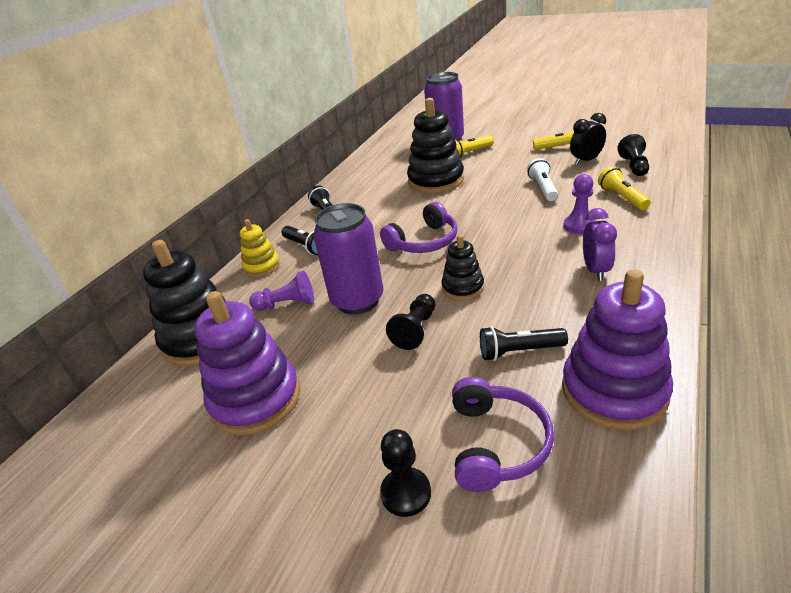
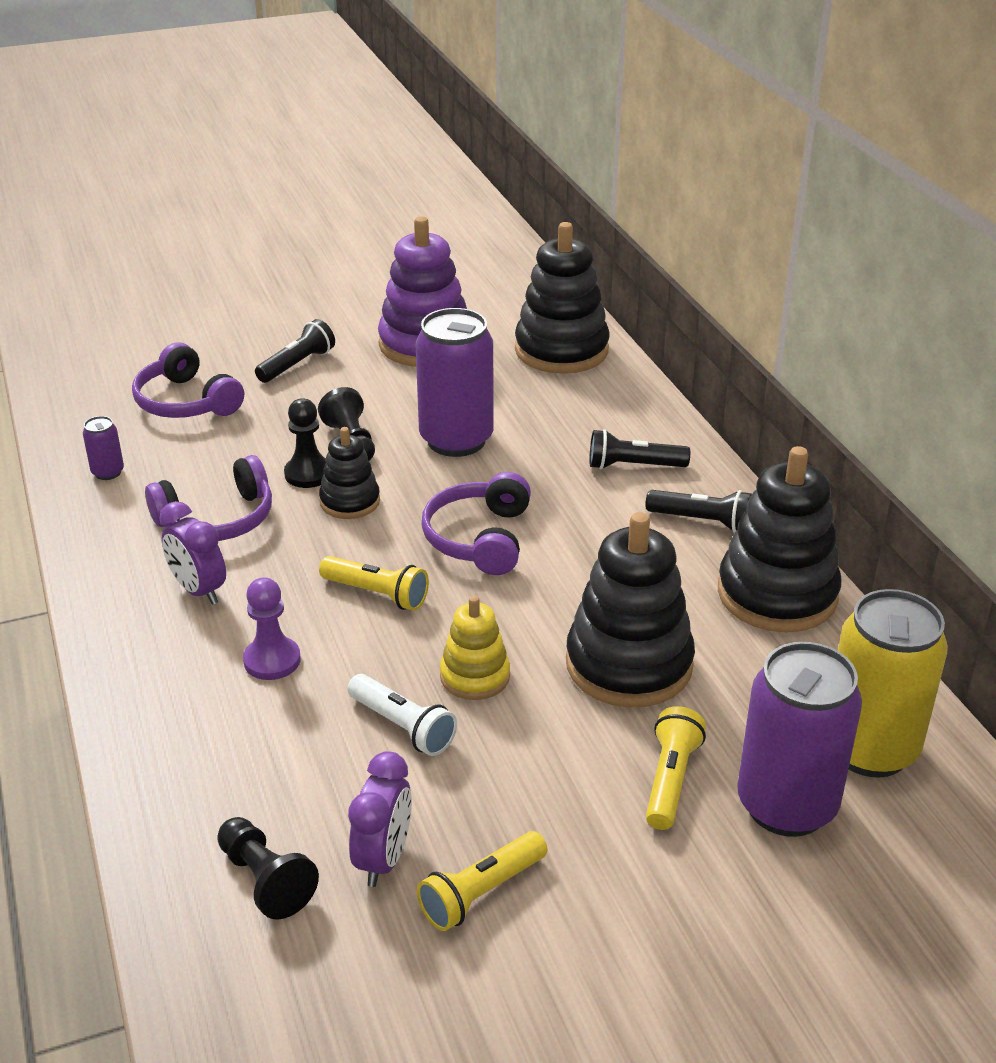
camera: 130 degrees right, 0 degrees up
yellow stacking toy [240,219,280,277] -> yellow stacking toy moved to [440,596,510,700]
purple pawn [249,271,314,311] -> none
black pawn [380,429,431,517] -> black pawn moved to [284,398,326,488]
black flashlight [480,326,568,361] -> black flashlight moved to [255,319,335,383]
purple stacking toy [562,269,673,430] -> purple can [83,416,124,480]
black clock [570,113,606,165] -> purple clock [348,751,412,887]
yellow flashlight [598,166,651,210] -> yellow flashlight moved to [319,556,429,611]
none -> purple headphones [145,455,272,541]
none -> black stacking toy [718,446,841,632]
none -> yellow can [838,589,948,777]

